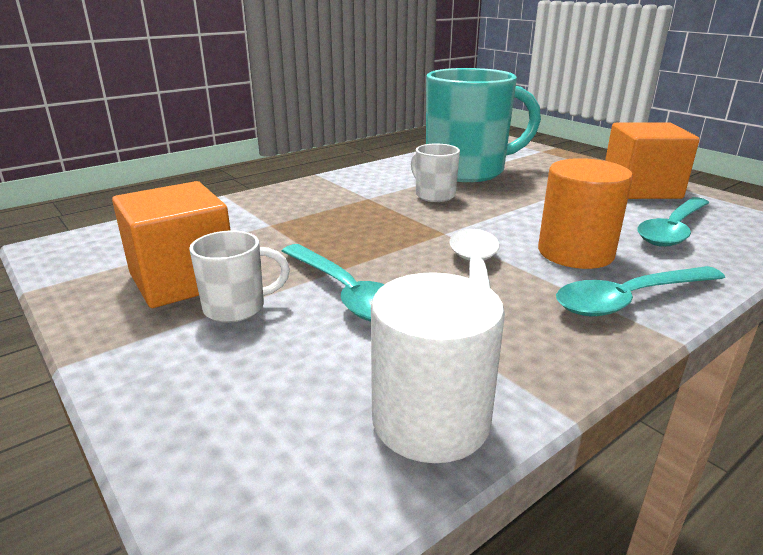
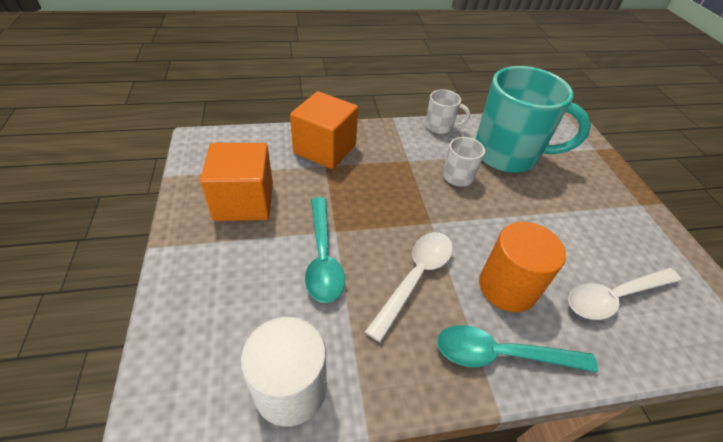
camera: 25 degrees right, 20 degrees up
white mug [189,230,290,323] -> white mug moved to [425,90,470,134]
orange cube [605,122,700,199] -> orange cube moved to [290,91,358,169]
turquoise spoon [637,197,709,247] -> white spoon [568,268,681,320]

